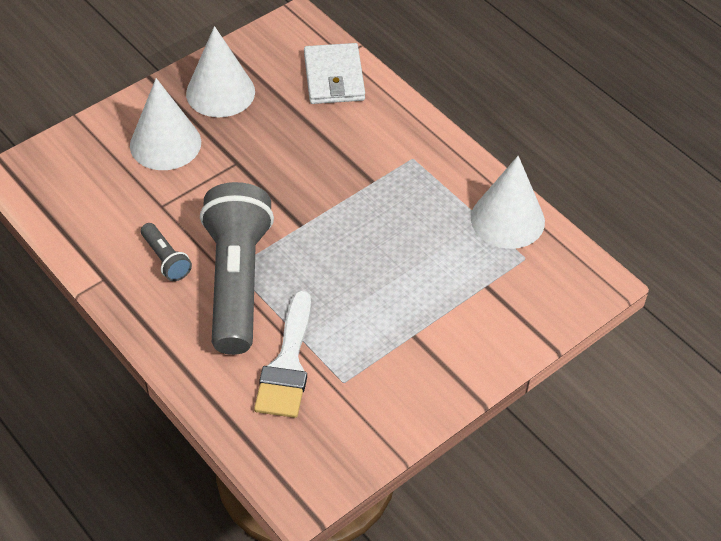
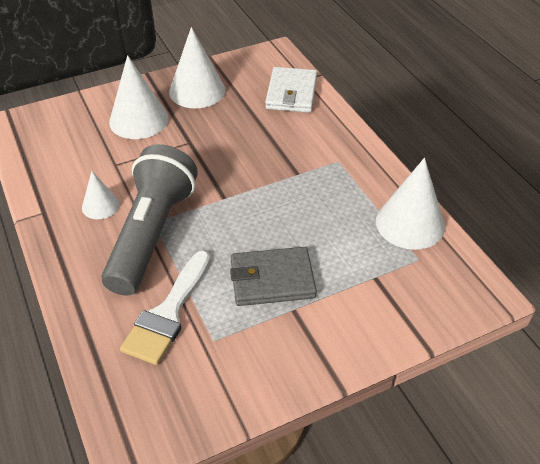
camera: 15 degrees right, 5 degrees down
grey flashlight [141,223,192,281] -> white cone [82,171,120,219]
none -> grey wallet [230,247,317,306]

